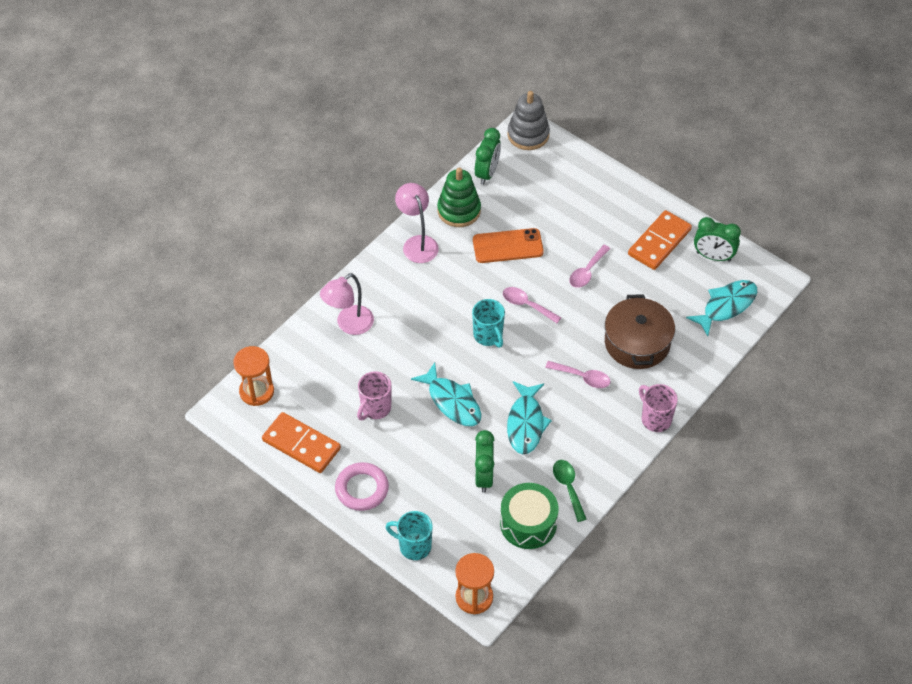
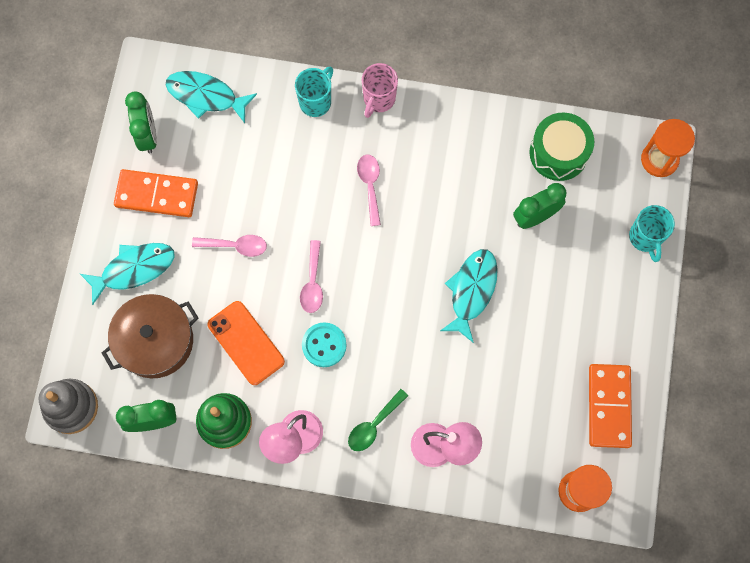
camera: 120 degrees left, 20 degrees up
pink ring [335,462,389,511] -> none
pink mug [357,371,392,420] -> none
turquoise mug [472,299,505,348] -> turquoise mug moved to [295,66,333,117]
turquoise fish [507,381,552,454] -> turquoise fish moved to [80,243,175,305]
green spoon [553,460,587,522] -> green spoon moved to [348,389,408,451]
brown pot [605,294,675,369] -> brown pot moved to [102,294,198,378]
none -> turquoise button [302,322,347,367]

